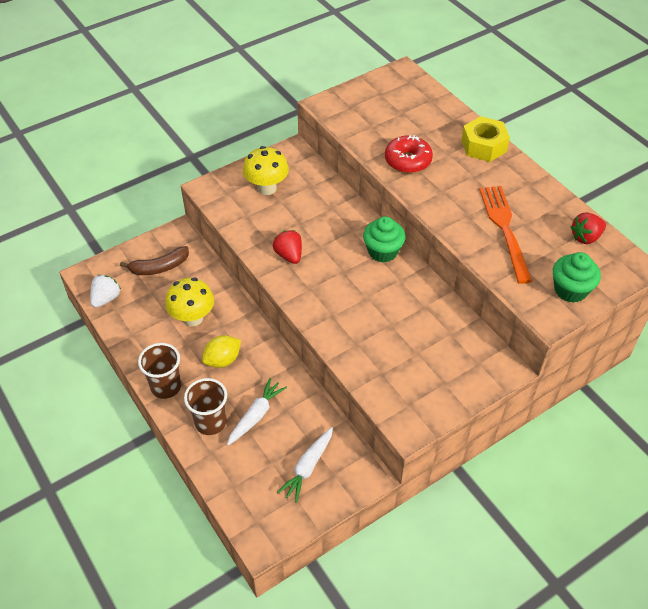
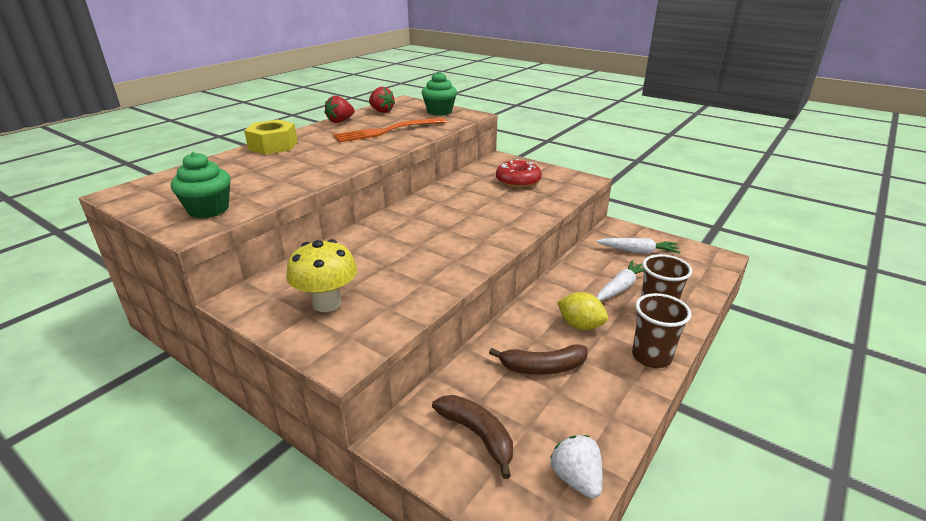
camera: 110 degrees left, 20 degrees down
white strawberry [90,275,121,308] -> white strawberry turned 60 degrees clockwise [550,435,602,498]
yellow mushroom [165,278,214,327] -> brown banana [489,344,588,375]
white carrot [227,378,287,446] -> white carrot turned 120 degrees clockwise [597,260,644,301]
red strawberry [273,230,302,264] -> red strawberry moved to [325,96,355,123]
green cupcake [363,217,406,263] -> green cupcake moved to [171,152,231,219]
red donut [385,135,433,173] -> red donut moved to [496,159,542,188]

